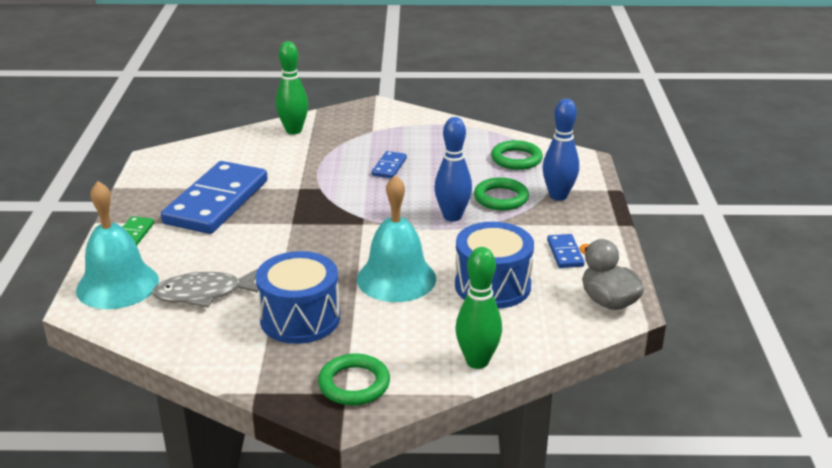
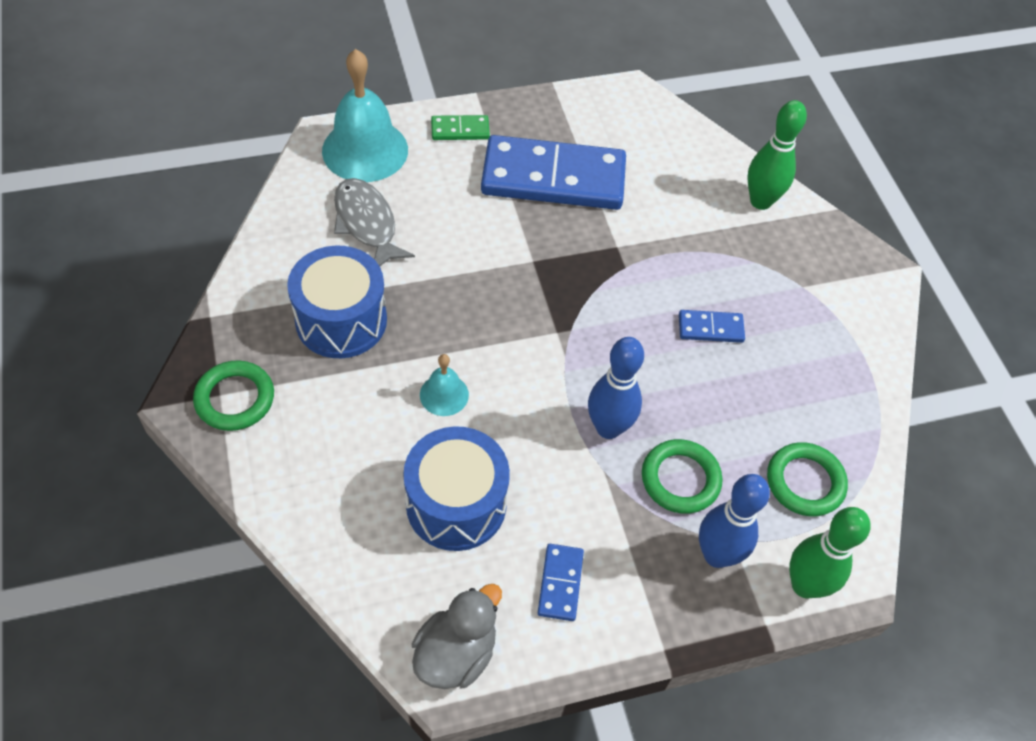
camera: 70 degrees right, 25 degrees up
turquoise bell [357,175,436,302] -> turquoise bell [420,354,469,416], size x0.49
green bowling pin [456,247,502,369] -> green bowling pin moved to [789,507,871,598]
blue domino [547,234,585,268] -> blue domino turned 60 degrees counterclockwise [538,544,584,621]

